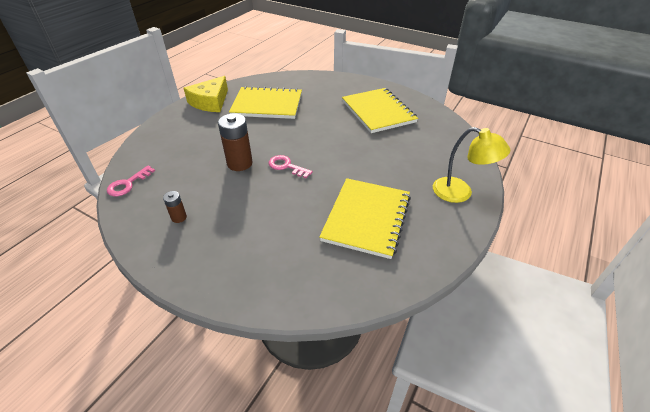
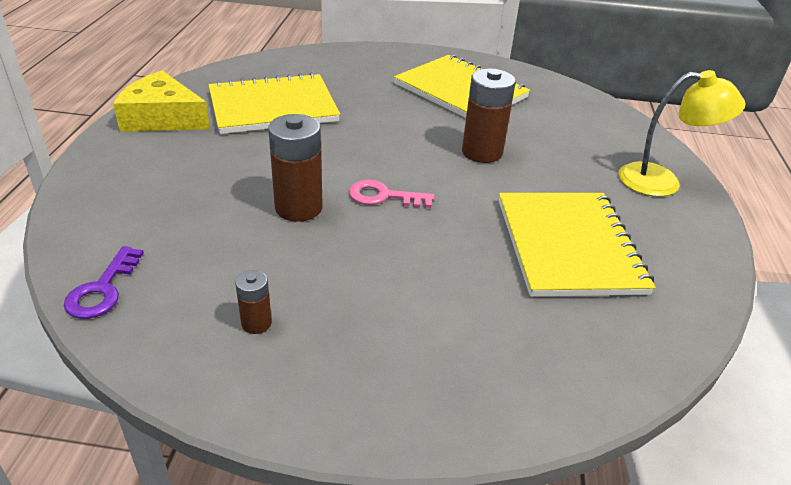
camera: 25 degrees left, 5 degrees down
pink key [107,165,155,196] -> purple key [64,246,144,319]
yellow cheese [184,76,228,112] -> yellow cheese turned 105 degrees clockwise [113,71,210,132]
none -> brown battery [462,69,516,163]

